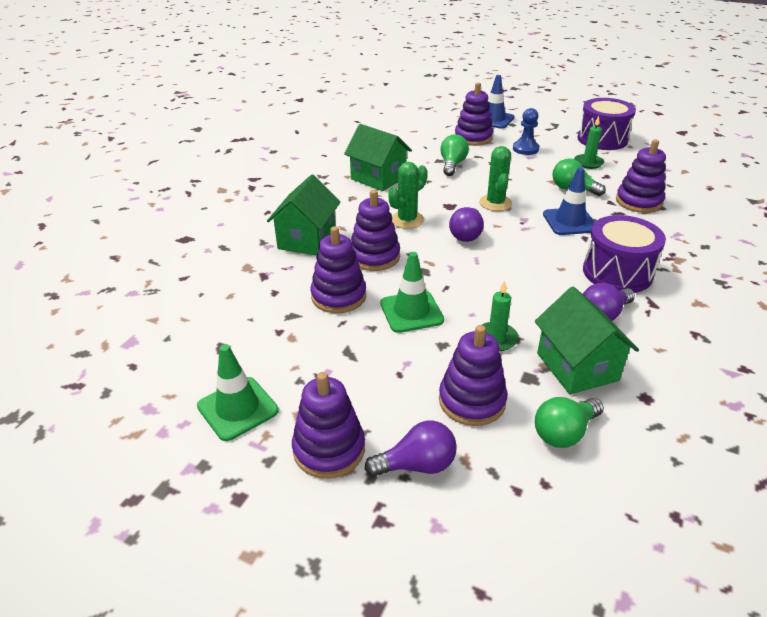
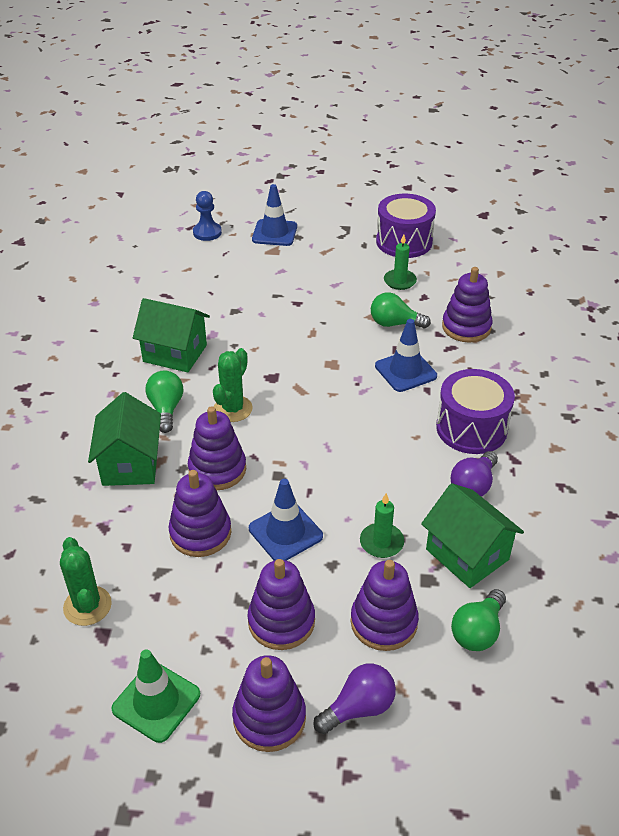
camera: 20 degrees left, 5 degrees up
green traffic cone [380,252,444,333] -> blue traffic cone [249,479,323,561]
green light bulb [440,134,469,176] -> green light bulb moved to [146,370,183,433]
purple light bulb [449,207,484,242] -> none
purple stacking toy [455,83,493,146] -> purple stacking toy moved to [248,559,315,650]
green cactus [479,146,512,211] -> green cactus moved to [60,537,112,626]
blue pawn [513,108,539,155] -> blue pawn moved to [193,191,222,241]

